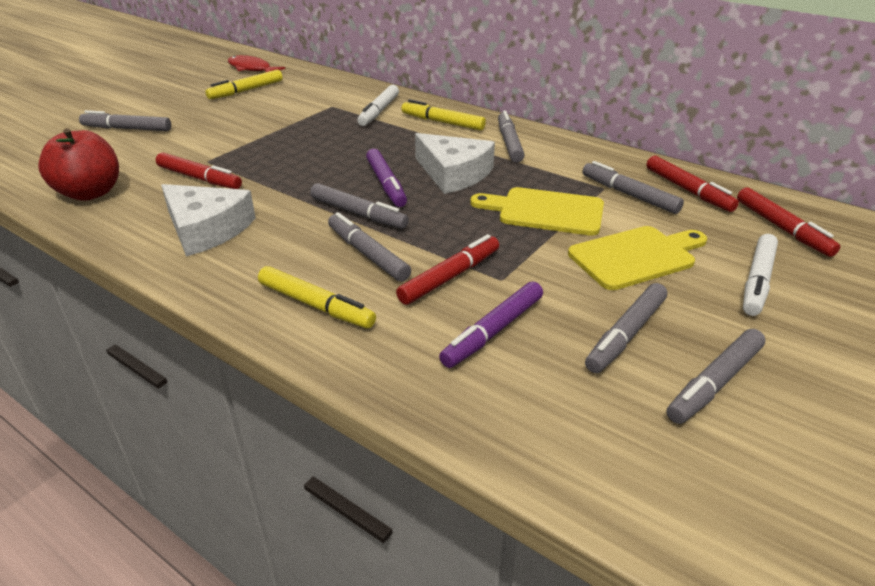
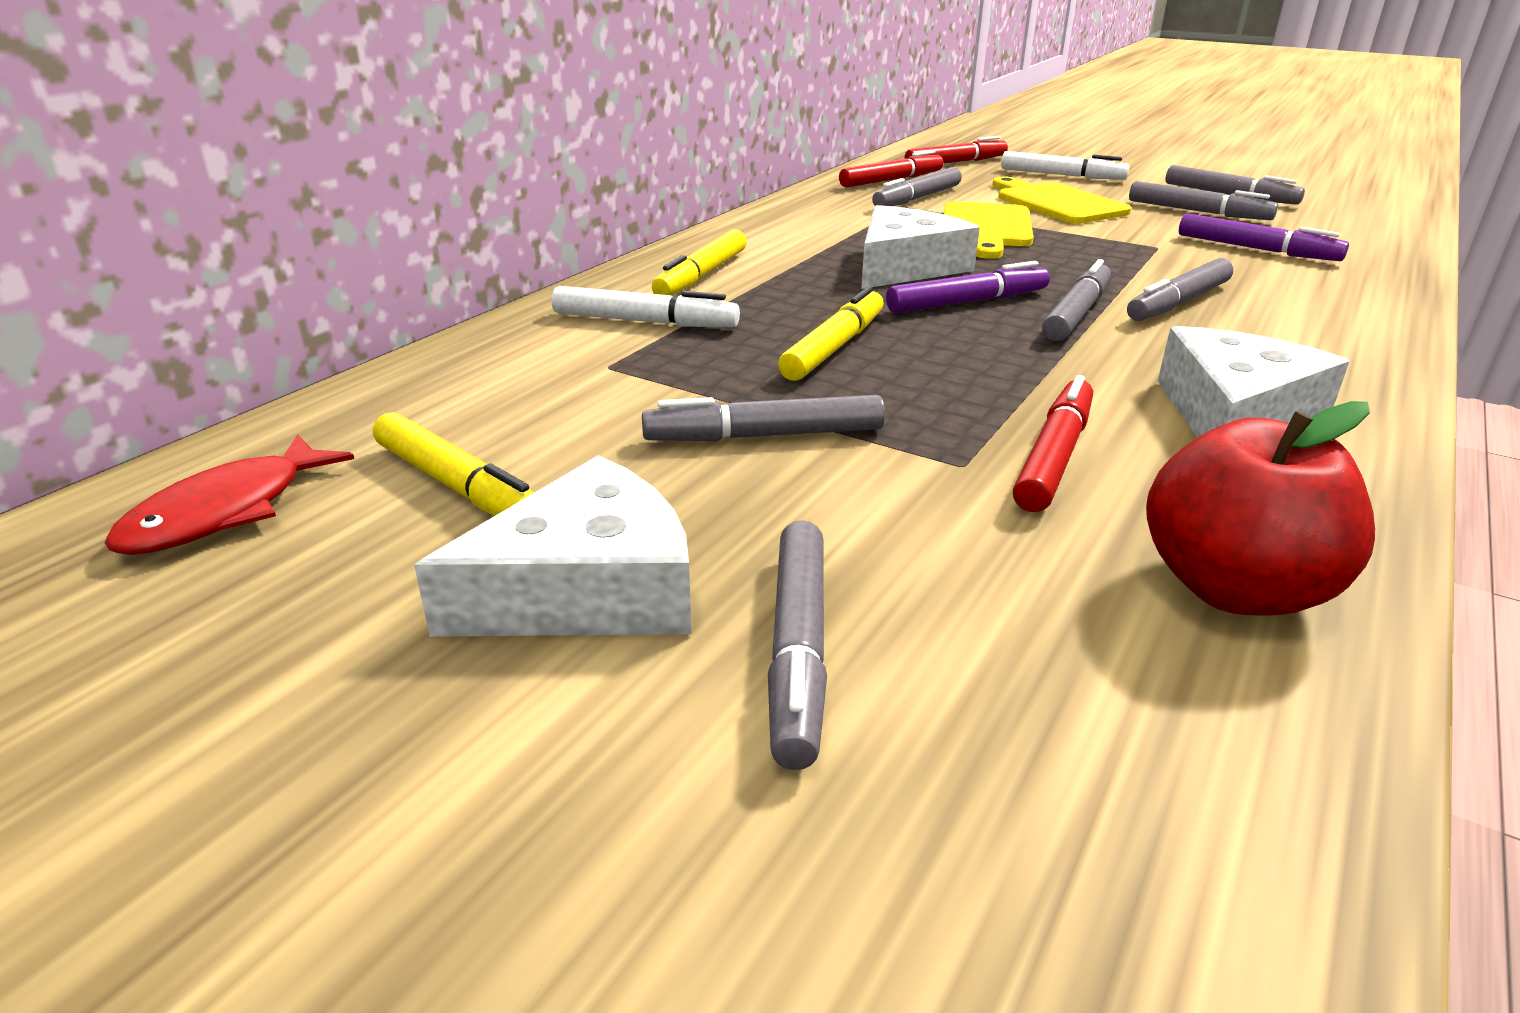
camera: 95 degrees left, 5 degrees down
yellow marker [258,266,376,328] -> yellow marker moved to [778,286,884,381]
red marker [396,234,499,305] -> none
grey marker [498,111,525,163] -> grey marker moved to [642,395,885,441]
none -> white cheese [414,455,692,637]

